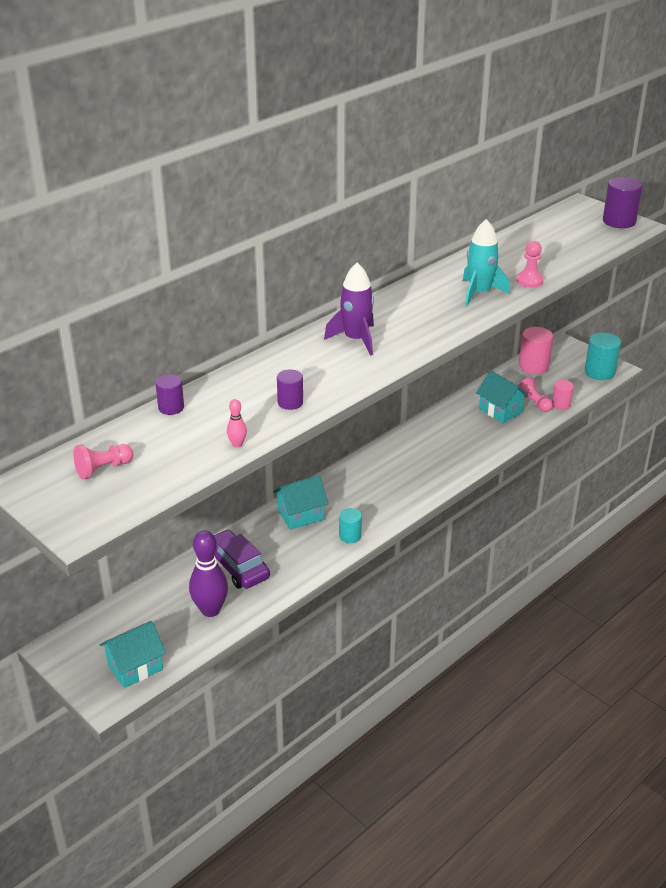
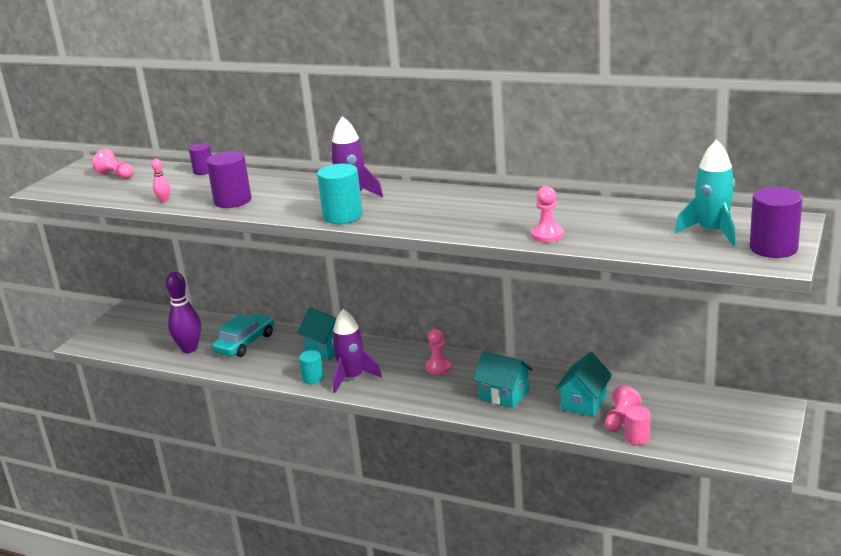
camera: 70 degrees right, 10 degrees down
turquoise house [100,621,166,688] -> turquoise house moved to [473,351,533,408]
purple car [214,530,270,589] -> turquoise car [212,314,274,357]
purple cylinder [277,369,303,410] -> purple cylinder [206,151,251,208], size x1.65
turquoise rocket [463,219,510,306] -> turquoise rocket moved to [675,140,735,246]
pink cylinder [519,327,553,374] -> none
turquoise cylinder [585,332,621,380] -> turquoise cylinder moved to [317,164,363,224]
none -> purple rocket [332,309,382,393]
none -> pink pawn [425,329,452,375]

